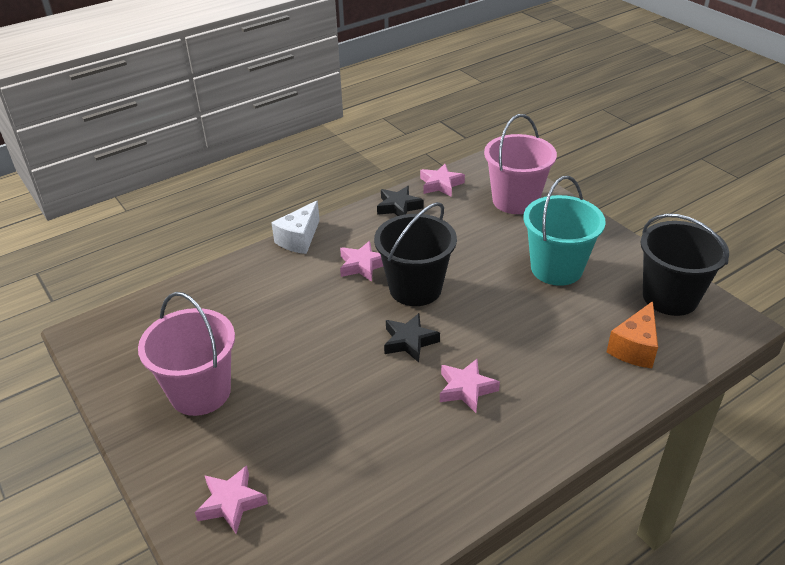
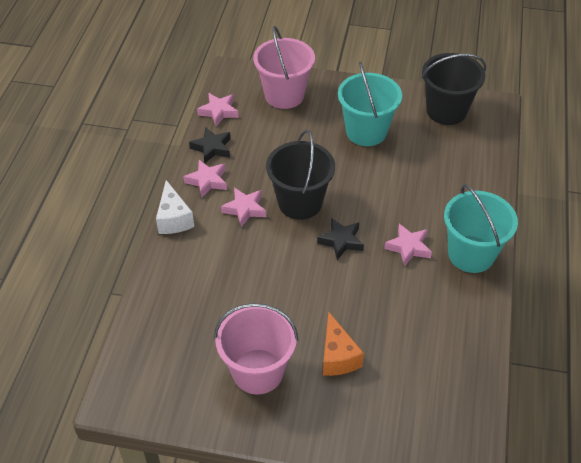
camera: 45 degrees left, 10 degrees up
pink star [195,465,268,534] -> pink star moved to [183,160,227,198]
orange cheese [607,301,658,368] -> orange cheese moved to [323,311,364,376]
none -> turquoise bucket [444,184,518,273]

